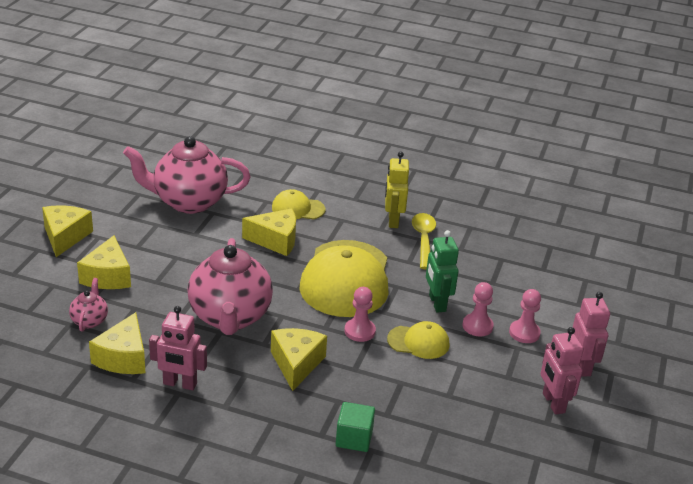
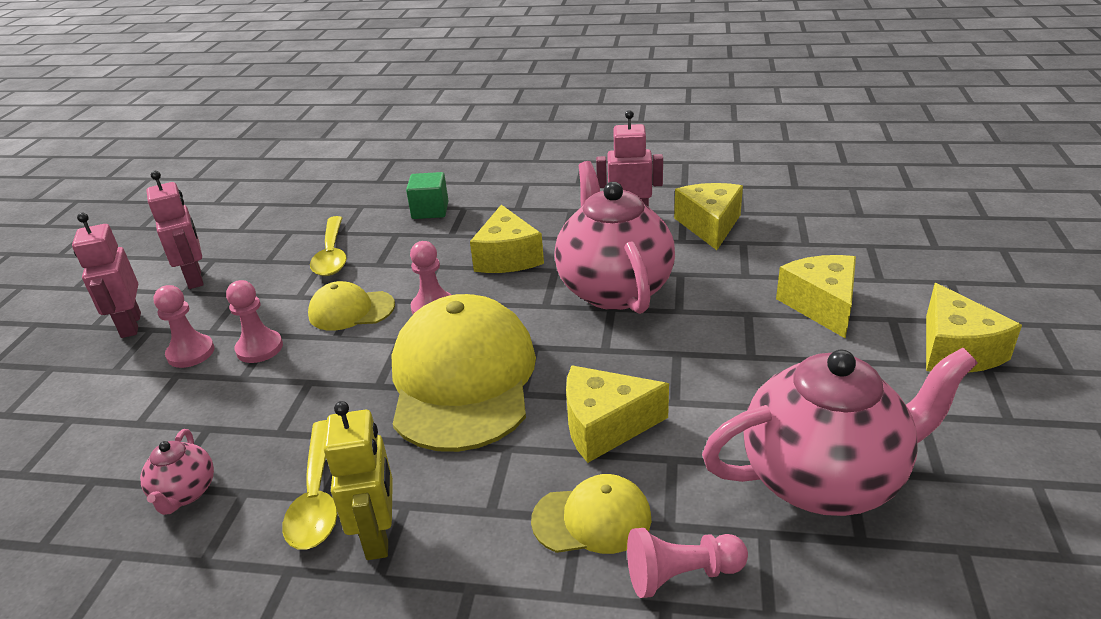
camera: 175 degrees right, 0 degrees up
pink teapot [69,278,108,332] -> pink teapot moved to [140,429,214,515]
green robot [426,230,459,312] -> none
none -> yellow spoon [310,216,347,276]
none -> pink pawn [627,528,748,598]

